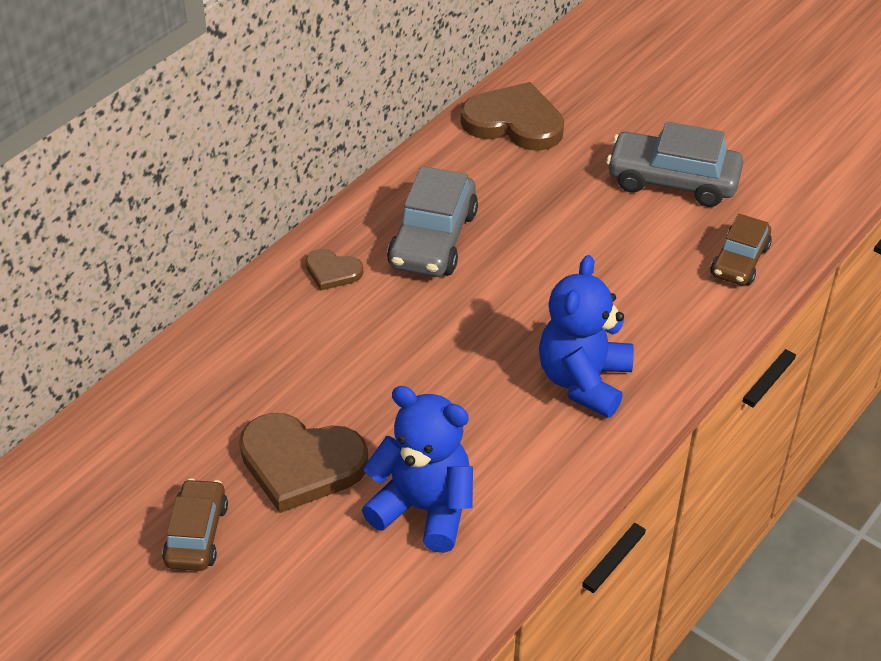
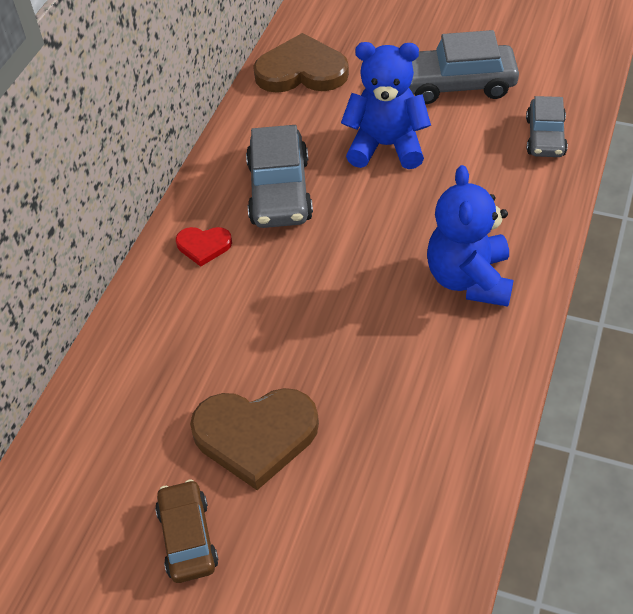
camera: 15 degrees left, 5 degrees up
brown heart [306,249,363,290] -> red heart [176,227,232,267]
blue teddy bear [362,386,473,553] -> blue teddy bear moved to [341,42,431,169]
brown car [710,214,772,285] -> grey car [526,96,568,157]

